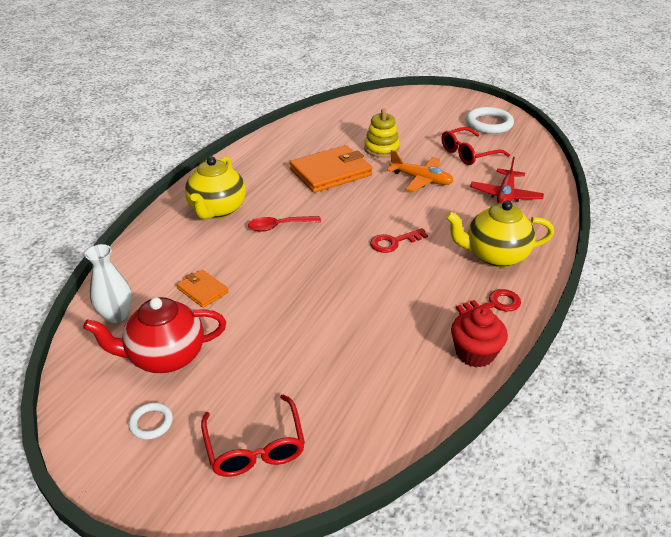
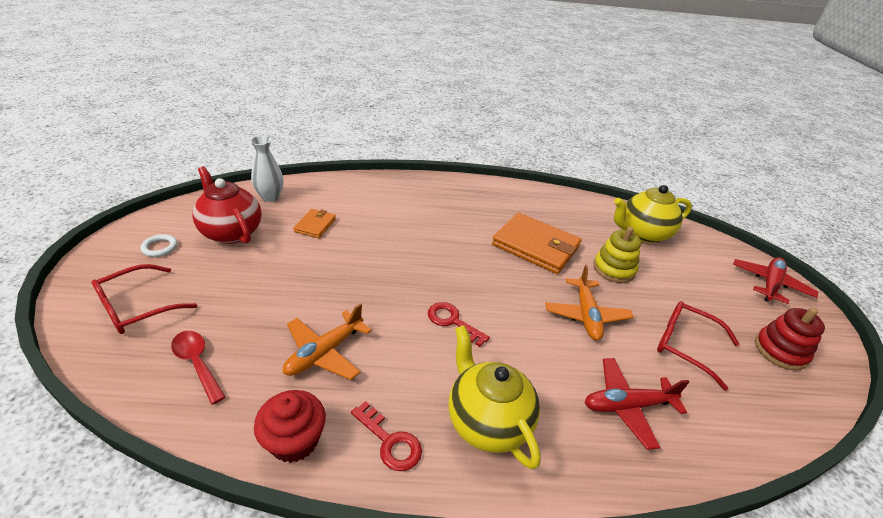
camera: 60 degrees right, 0 degrees up
yellow teapot [185,156,246,219] -> yellow teapot moved to [614,185,692,243]
red spoon [248,216,321,232] -> red spoon moved to [171,331,226,405]
white ring [466,107,514,134] -> red stacking toy [755,307,825,370]
none -> orange plane [283,303,372,380]
none -> red plane [733,257,818,304]

